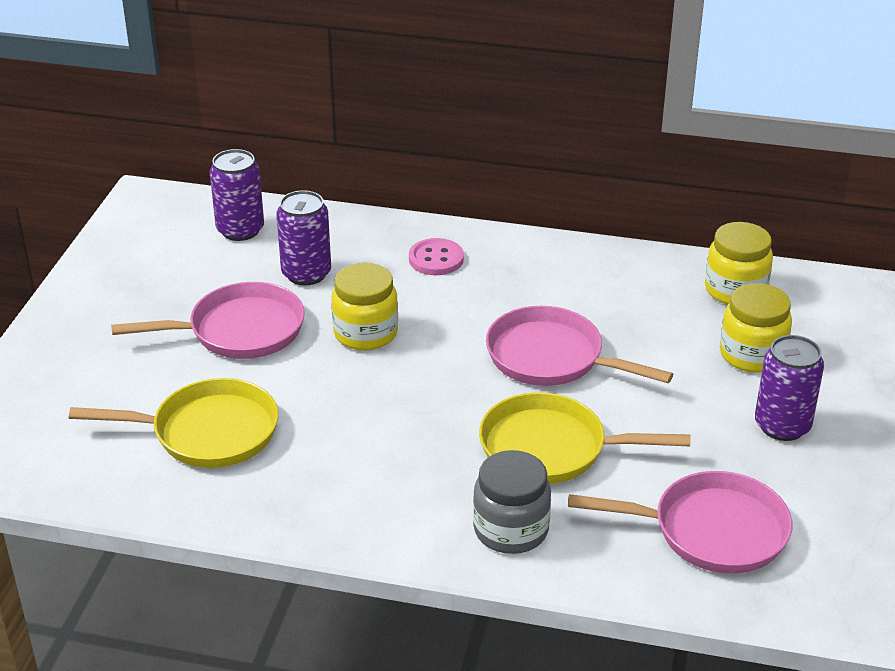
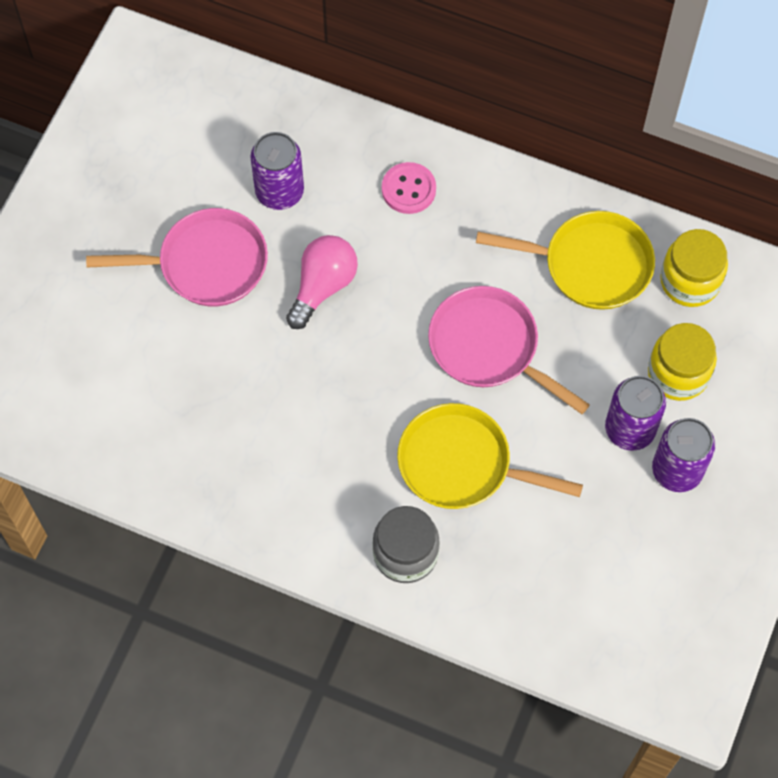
camera: 10 degrees right, 30 degrees up
yellow pan [69,378,278,468] -> yellow pan moved to [476,211,655,310]
purple can [210,149,264,241] -> purple can moved to [605,376,666,451]
yellow jar [331,263,398,350] -> pink light bulb [286,235,358,329]
pink pan [568,471,792,574] -> none

